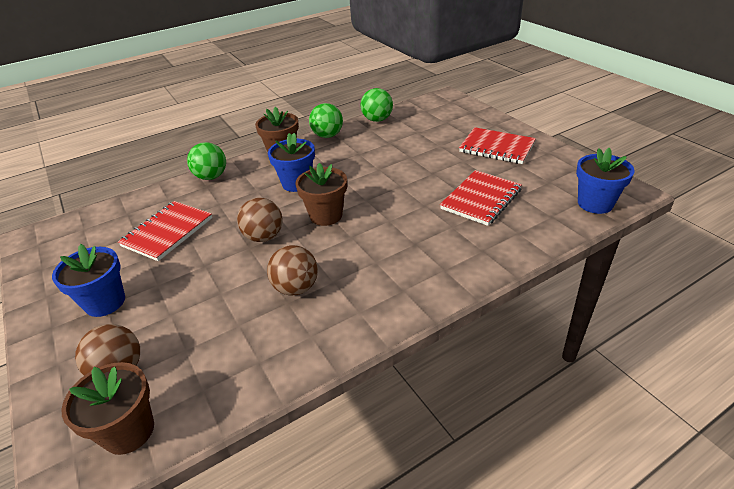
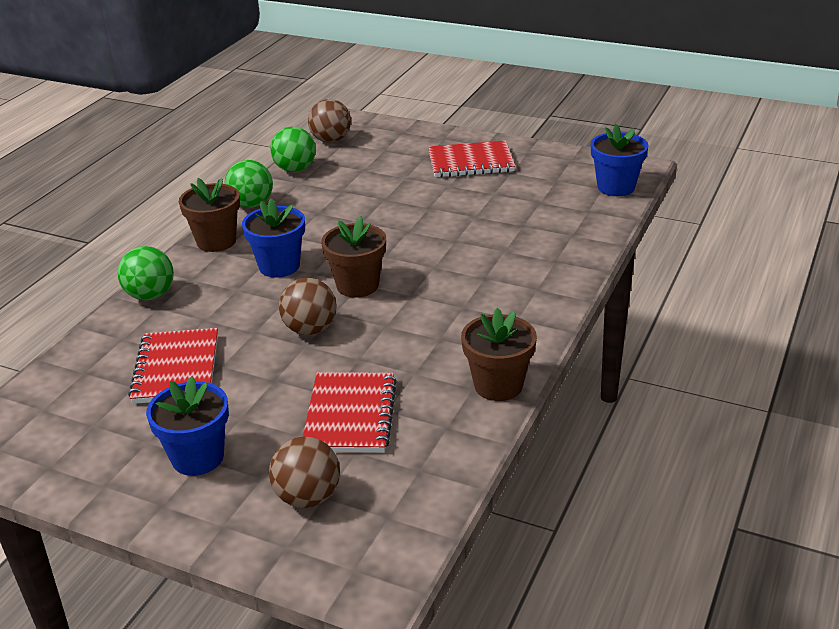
camera: 35 degrees left, 5 degrees down
brown flower pot [61,362,154,455] -> brown flower pot moved to [461,308,537,401]
brown ball [267,245,318,296] -> brown ball moved to [308,99,351,143]
red notebook [440,170,522,226] -> red notebook moved to [303,372,397,452]

